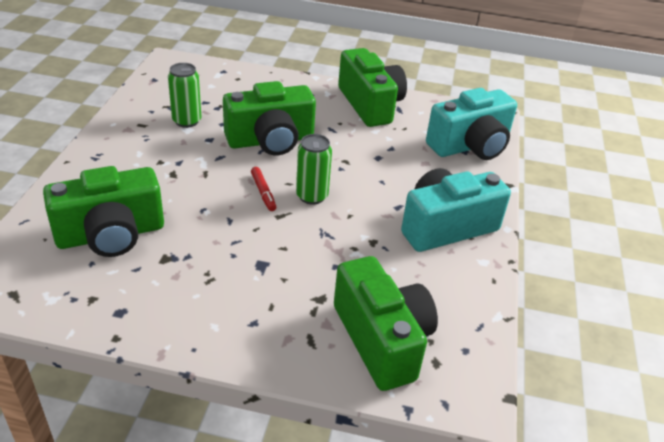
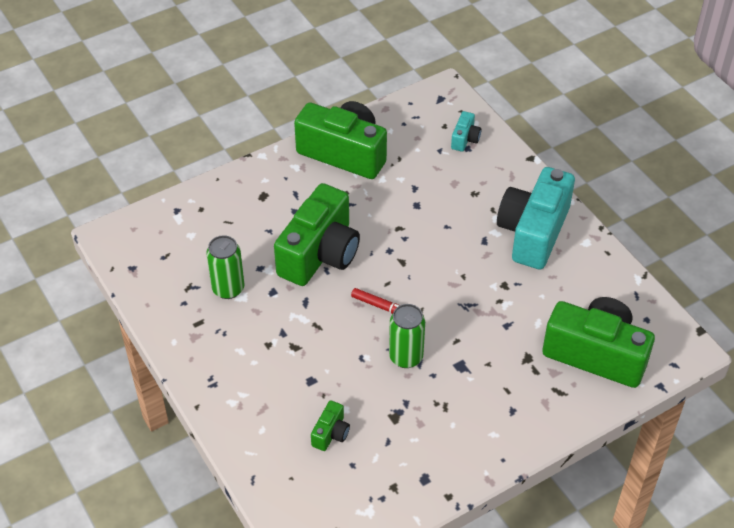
camera: 40 degrees left, 10 degrees up
green camera [43,166,164,257] -> green camera [311,400,350,451], size x0.43
green can [296,134,332,205] -> green can moved to [389,304,425,368]
turquoise camera [426,88,517,160] -> turquoise camera [451,111,482,152], size x0.43

